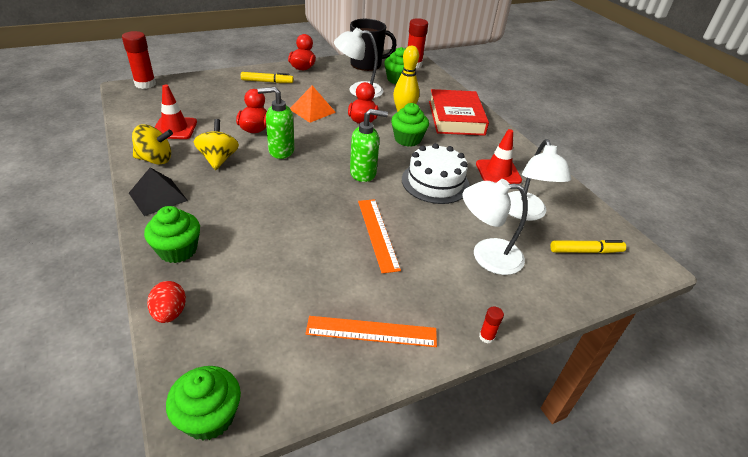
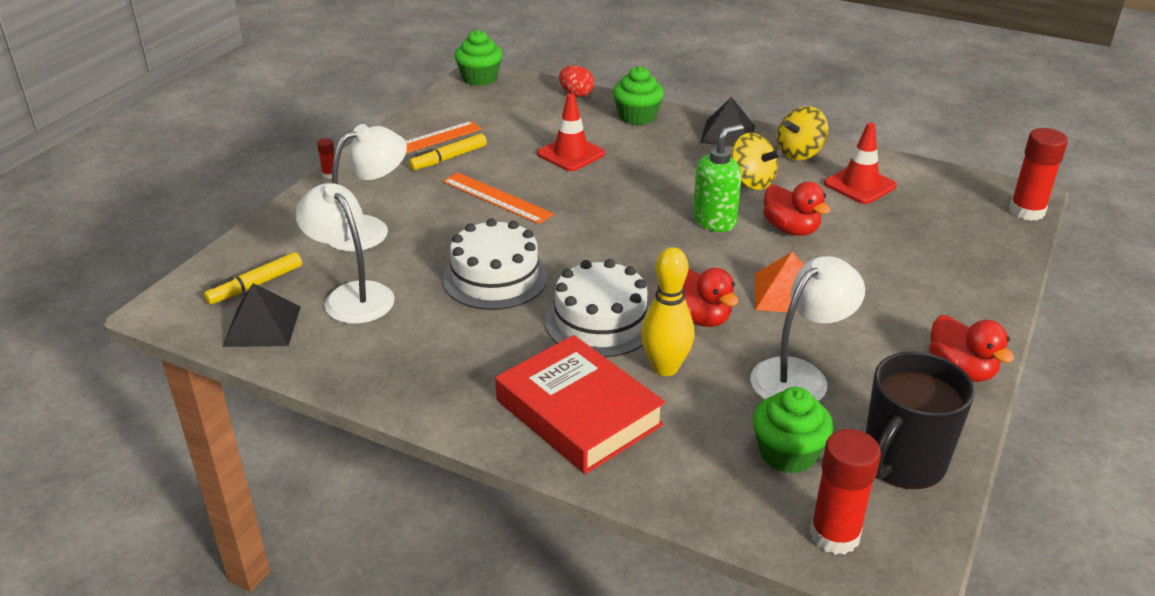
camera: 145 degrees right, 5 degrees down
yellow marker [241,72,294,83] -> yellow marker moved to [409,133,487,170]
green soap dispenser [350,109,388,182] -> none
green cupcake [391,103,429,147] -> white cake [545,259,650,357]
red traffic cone [476,129,522,184] -> red traffic cone moved to [537,93,605,171]
none -> black pyramid [222,283,301,347]

